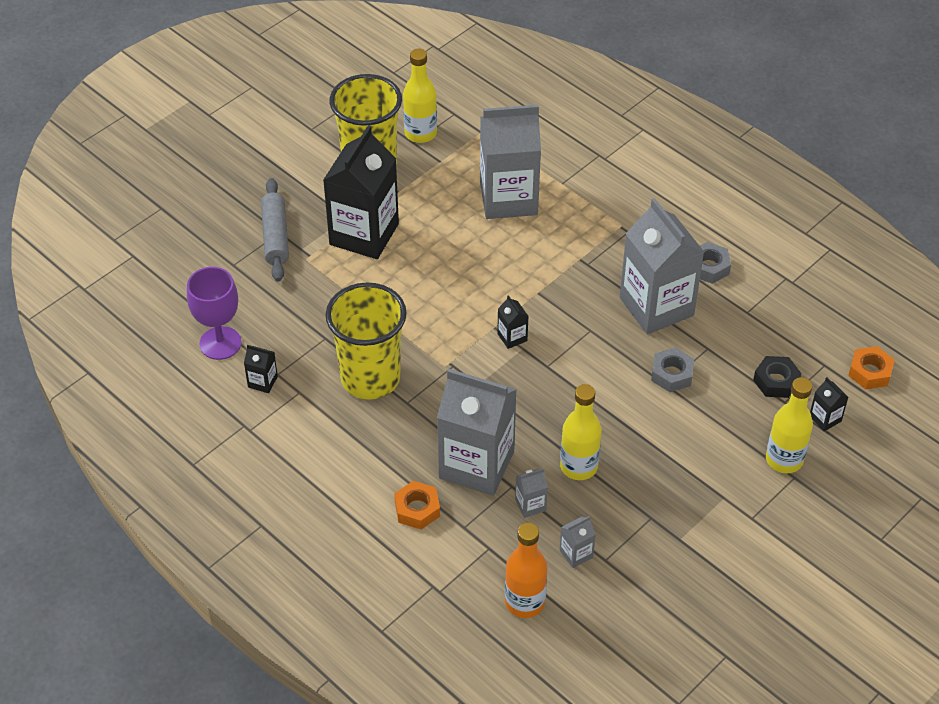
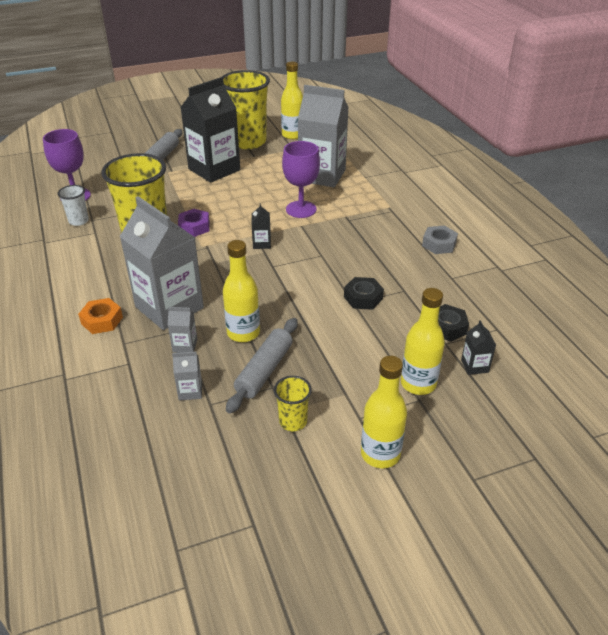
camera: 25 degrees right, 10 degrees down
black carton [244,345,278,393] -> white cup [58,185,89,226]
orange bottle [505,523,547,618] -> none
grey carton [620,198,704,334] -> none
grey nut [651,348,694,392] -> black nut [344,277,384,310]
orange nut [848,346,895,389] -> none
none -> purple nut [178,209,210,237]
none -> grey rolling pin [226,318,298,413]
none -> yellow cup [274,376,312,431]
none -> purple goblet [282,141,320,218]
none -> yellow bottle [361,356,407,468]

